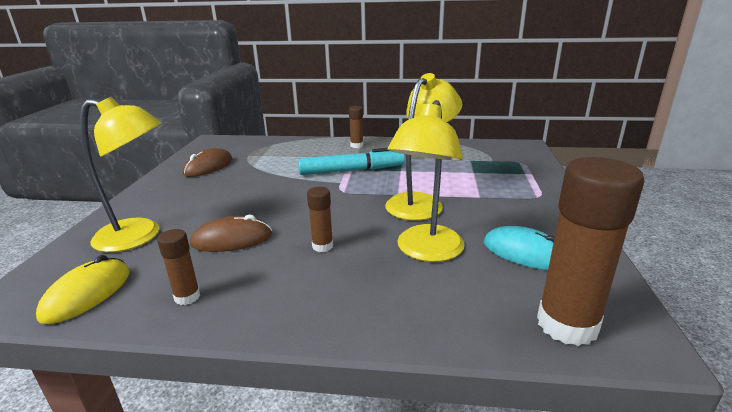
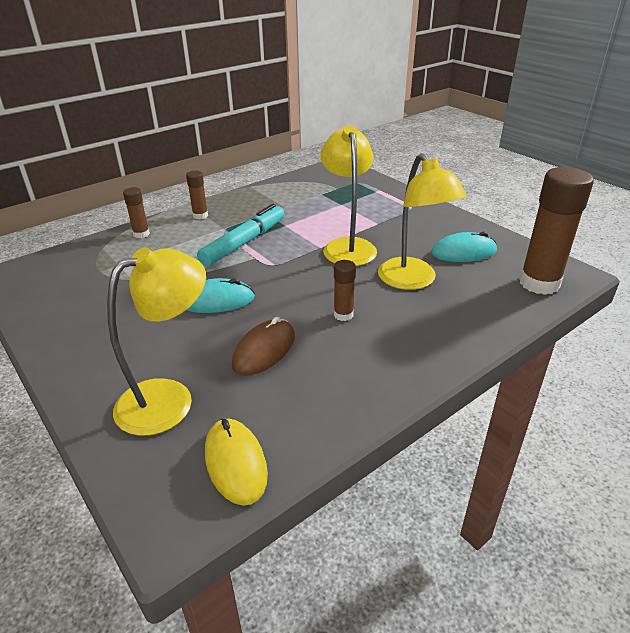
camera: 45 degrees left, 10 degrees up
brown glue stick [157,229,200,305] -> brown glue stick moved to [123,187,150,238]
brown mouse [183,148,232,177] -> none
none -> turquoise mouse [187,278,255,313]

